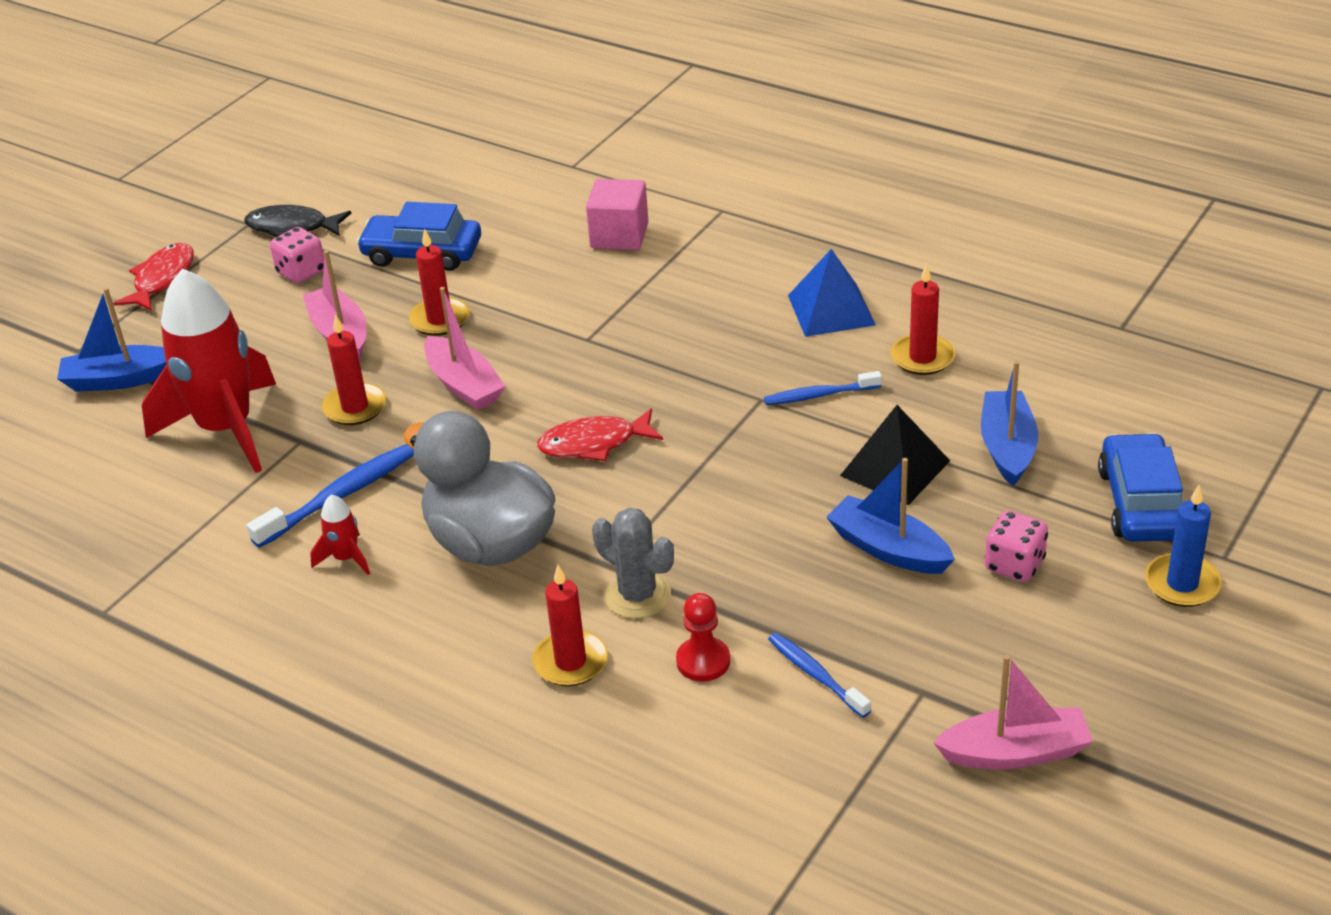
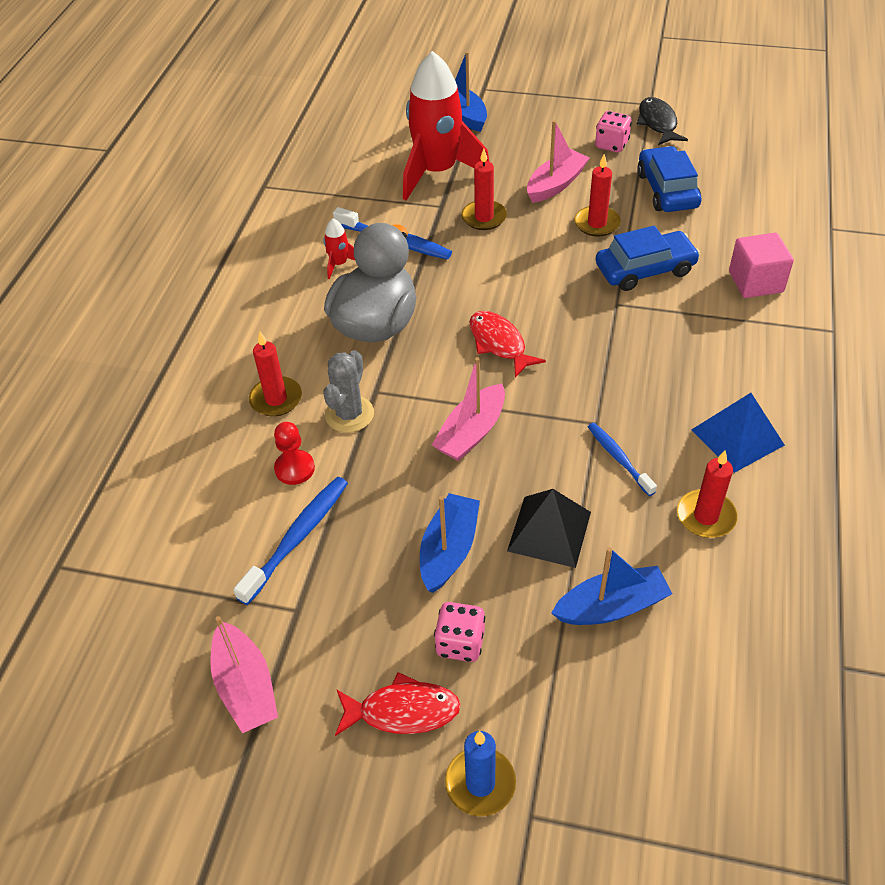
camera: 70 degrees right, 10 degrees up
red fish [113,243,194,311] -> red fish moved to [335,672,461,736]
pink boat [424,287,506,410] -> pink boat moved to [432,357,505,461]
blue toothbrush [768,633,871,718] -> blue toothbrush [233,477,348,605], size x1.55
blue car [1098,433,1183,542] -> blue car moved to [596,226,700,291]

